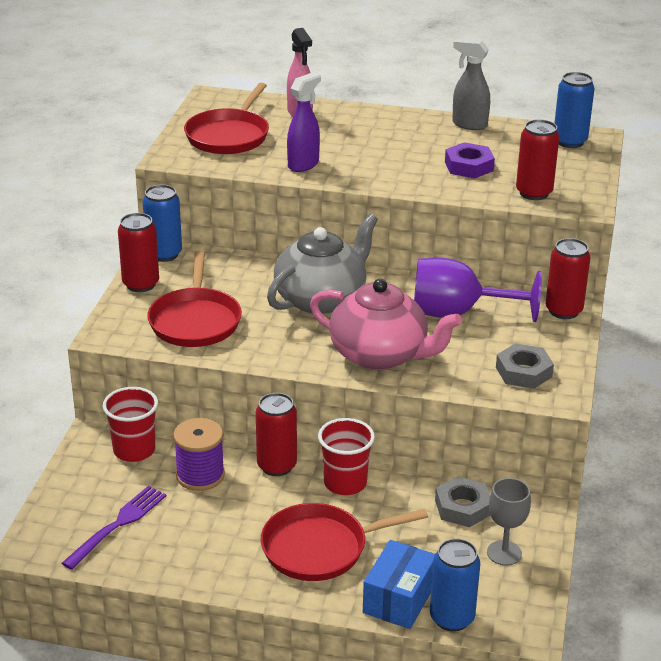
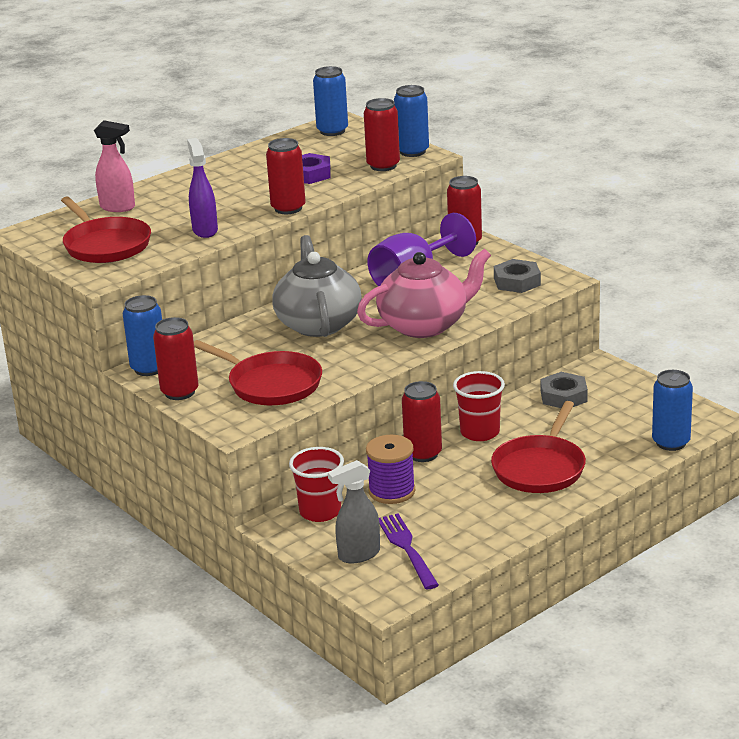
camera: 50 degrees left, 5 degrees down
blue box [363,540,435,629] -> none
grey spray bottle [452,39,490,130] -> grey spray bottle moved to [328,460,380,563]
grey goblet [487,478,531,566] -> none
none -> red can [266,138,306,214]
none -> blue can [394,85,429,157]

